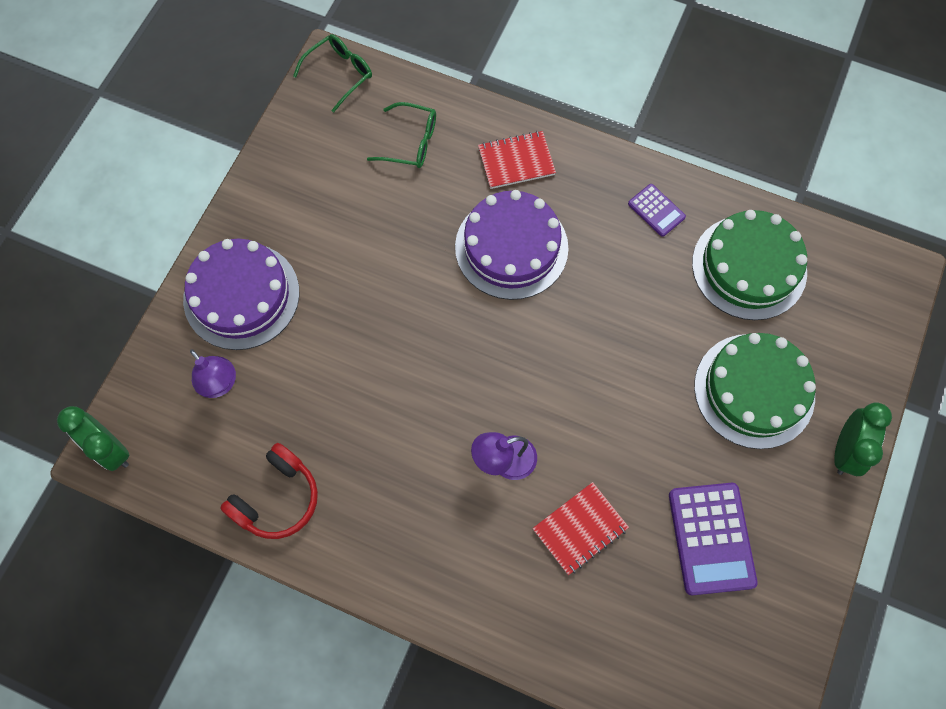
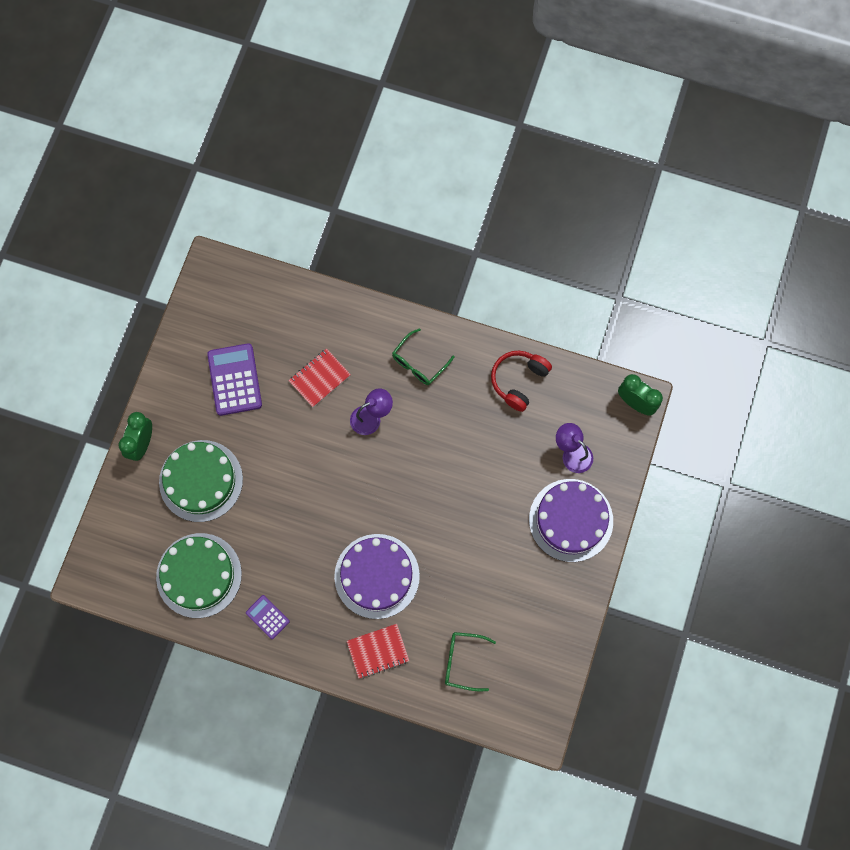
camera: 175 degrees right, 5 degrees up
green glasses [293,34,372,113] -> green glasses moved to [392,328,455,385]

